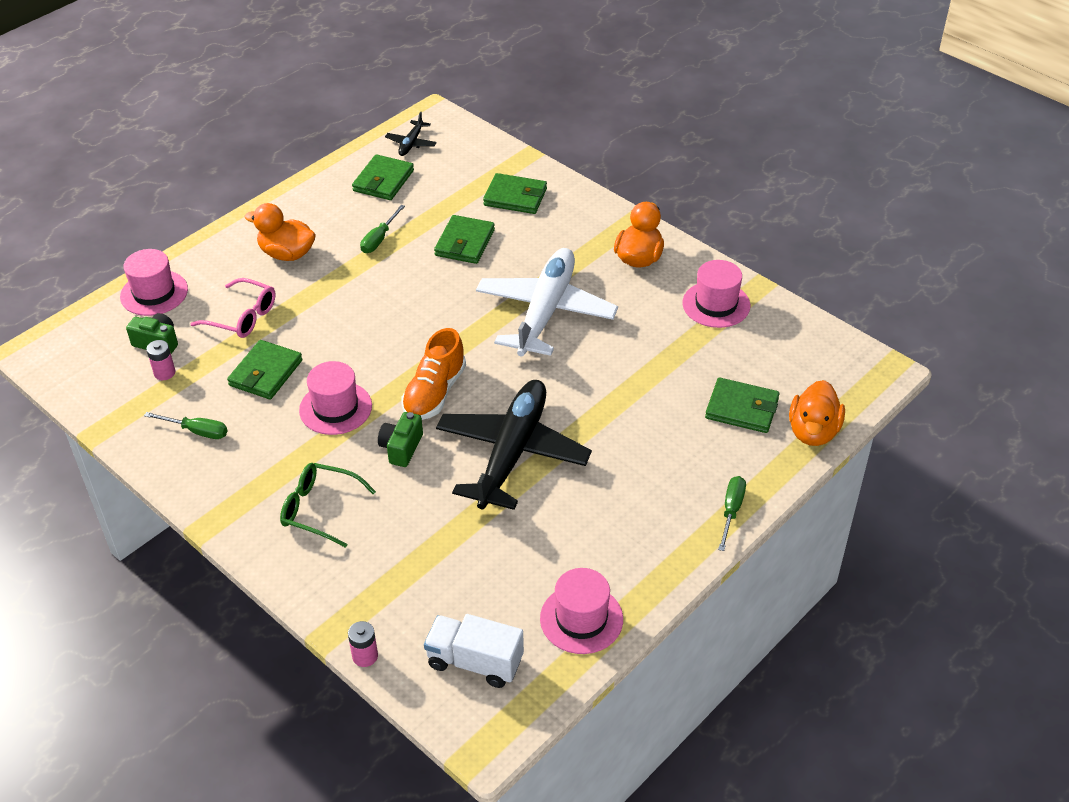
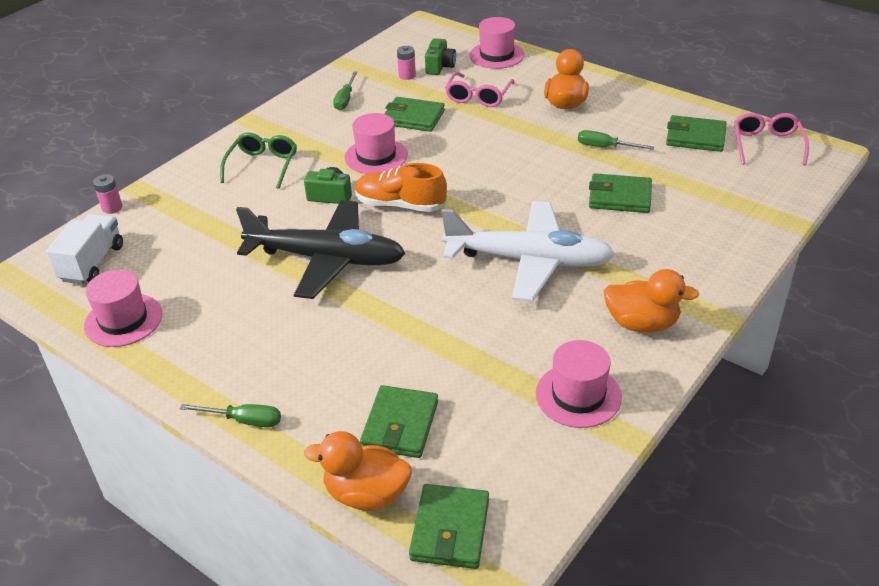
camera: 85 degrees right, 5 degrees down
black plane [385,112,437,156] -> pink glasses [734,113,809,165]
green wallet [483,173,547,214] -> green wallet moved to [409,484,489,569]

